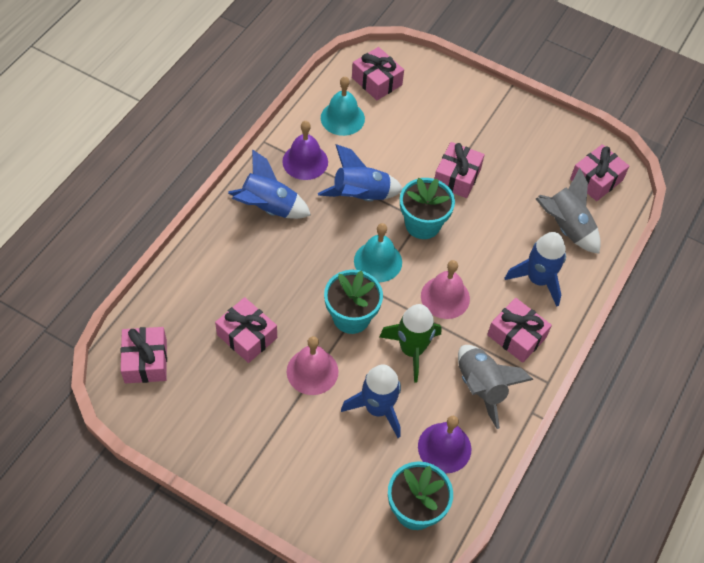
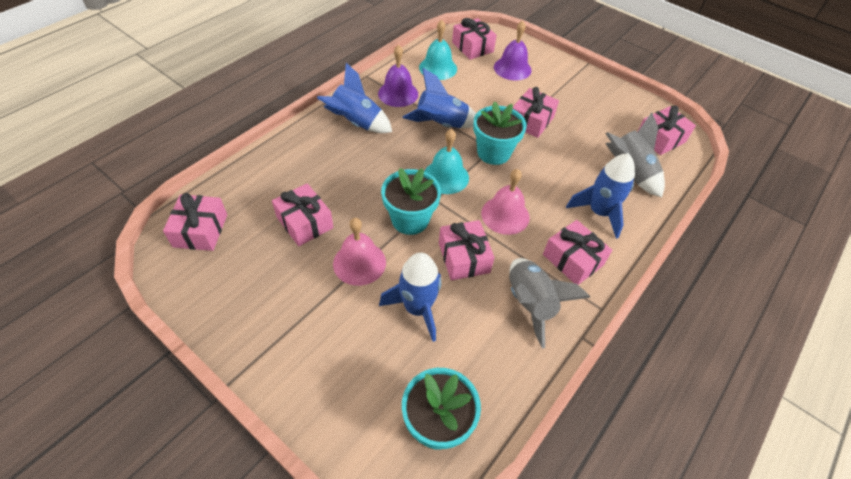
camera: 10 degrees right, 5 degrees down
green rocket [380,304,441,383] -> pink gift [439,220,495,280]
purple bell [418,416,471,473] -> purple bell moved to [494,21,532,81]

